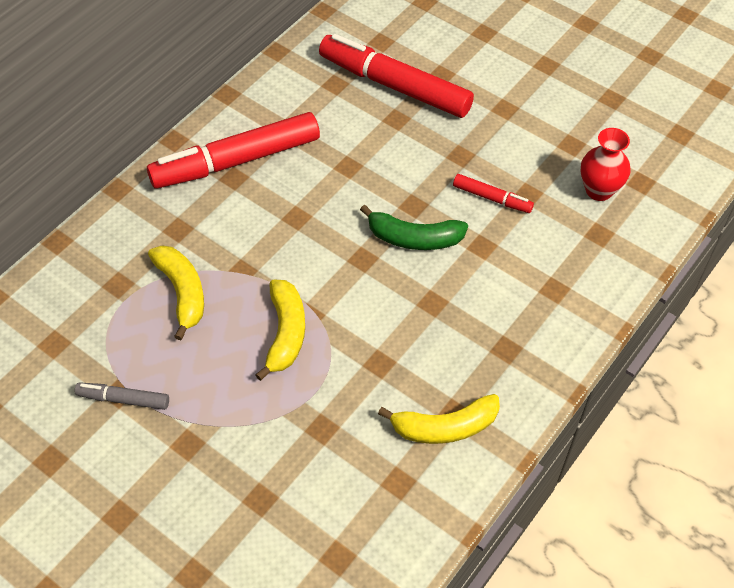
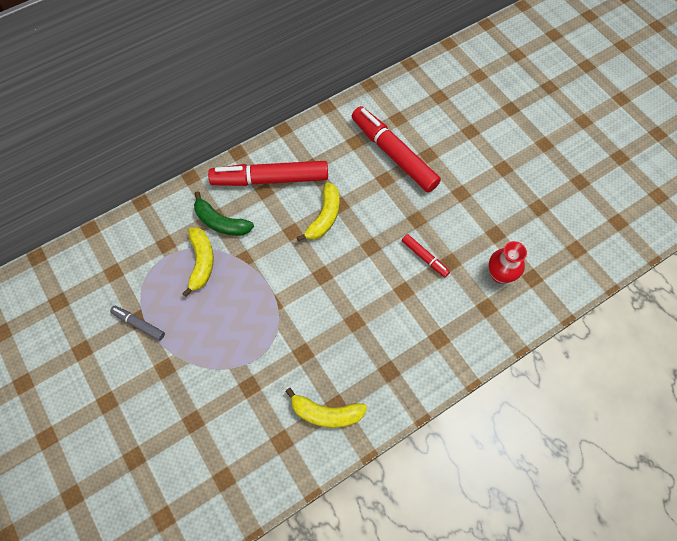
camera: 20 degrees right, 10 degrees up
yellow banana [255,280,305,381] -> yellow banana moved to [297,182,339,242]
green banana [360,205,468,250] -> green banana moved to [194,191,254,236]

